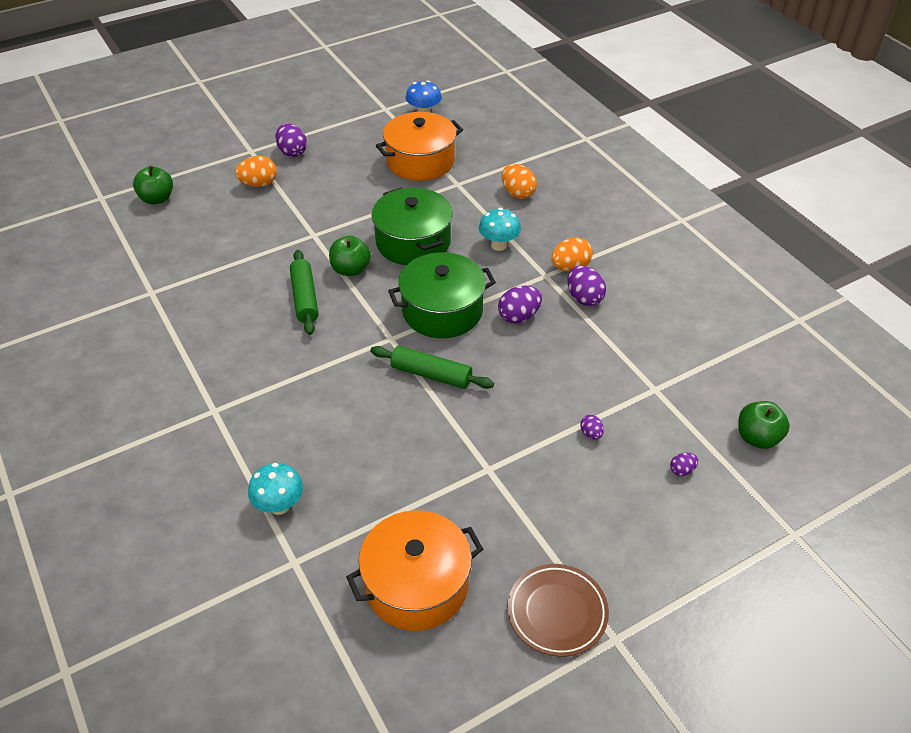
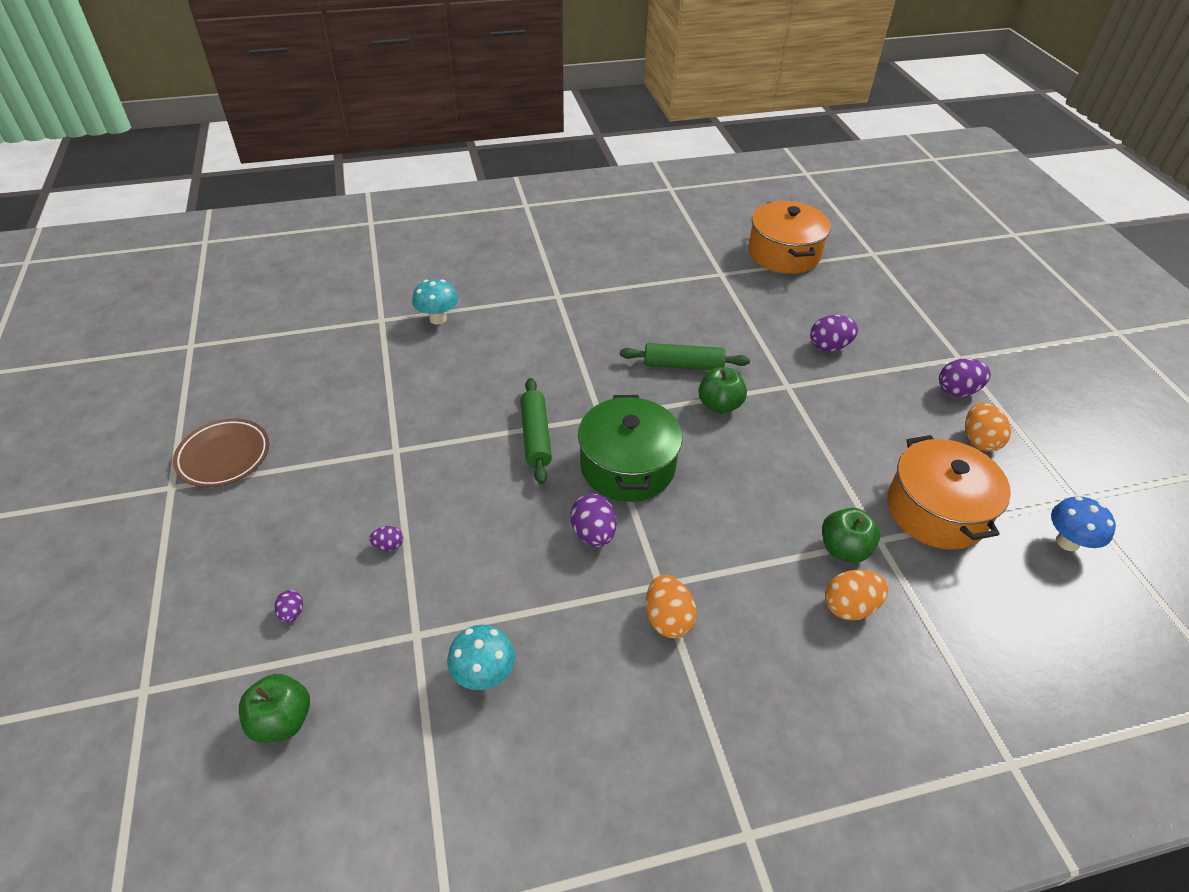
camera: 105 degrees right, 0 degrees up
green apple [133,166,173,205] -> green apple moved to [822,508,880,563]
orange egg [235,156,277,187] -> orange egg moved to [965,403,1011,452]
orange pot [346,510,483,631] -> orange pot moved to [748,201,831,274]
green rolling pin [370,346,494,389] -> green rolling pin turned 45 degrees counterclockwise [520,378,552,484]
green pot [371,188,453,265] -> none
turquoise mushroom [479,208,521,251] -> turquoise mushroom moved to [447,625,515,690]
purple egg [567,266,606,306] -> purple egg moved to [810,315,858,351]

